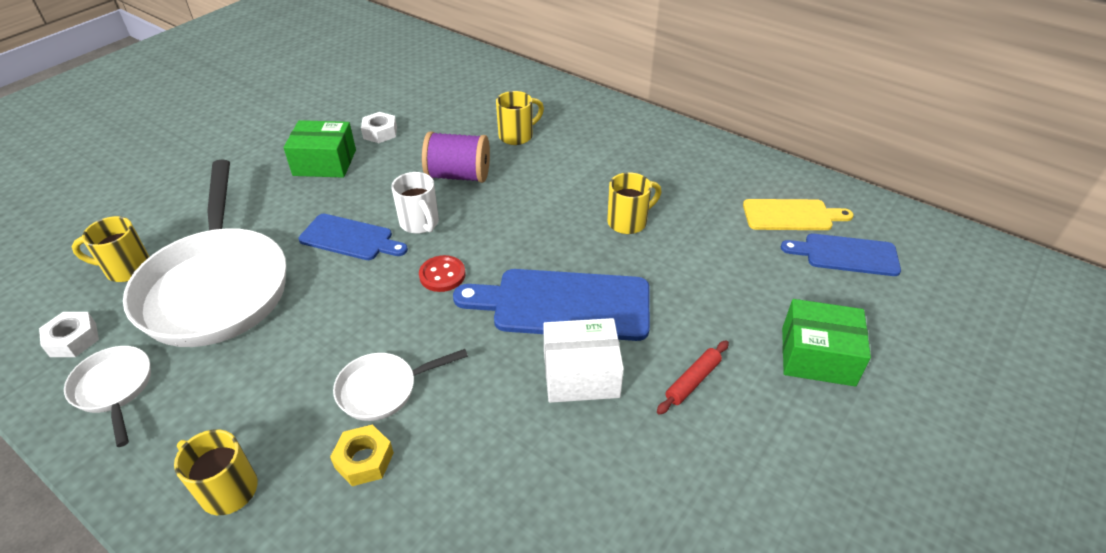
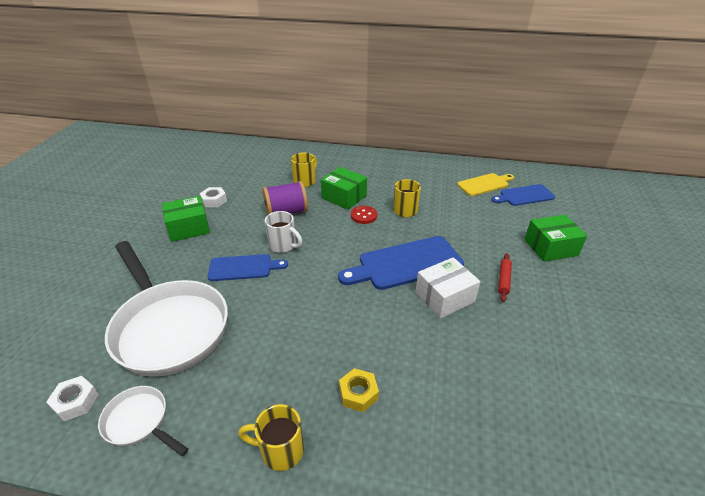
camera: 25 degrees left, 5 degrees down
yellow mug [72,216,149,282] -> none
white pan [333,349,468,421] -> none
red button [419,255,465,292] -> red button moved to [351,206,377,224]
none -> green box [321,167,367,210]

